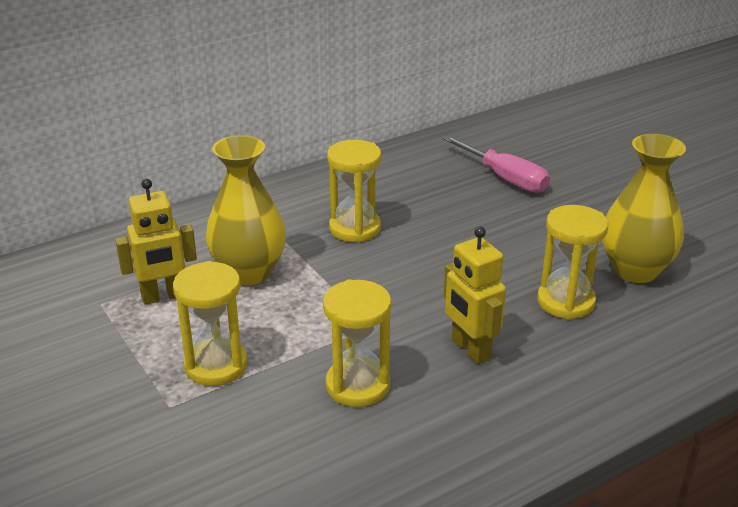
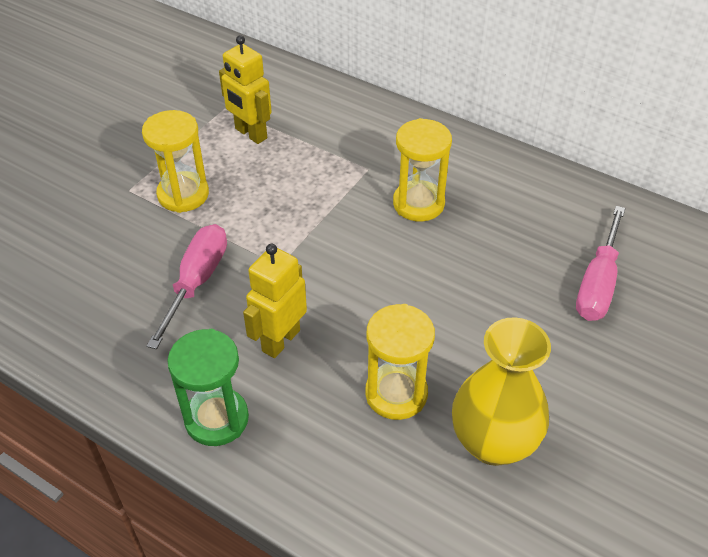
camera: 65 degrees right, 15 degrees up
yellow vase [206,135,286,285] -> none
yellow hourglass [323,279,391,407] -> pink screwdriver [147,224,227,349]
none -> green hourglass [167,329,249,446]

